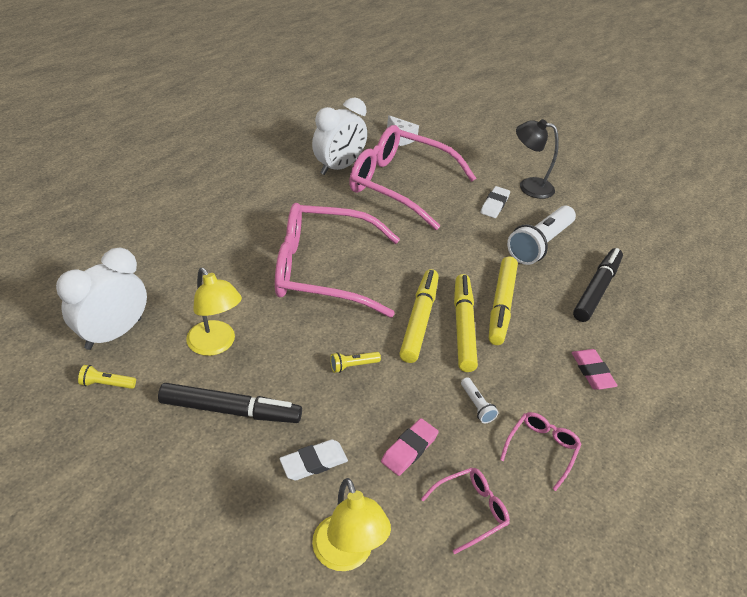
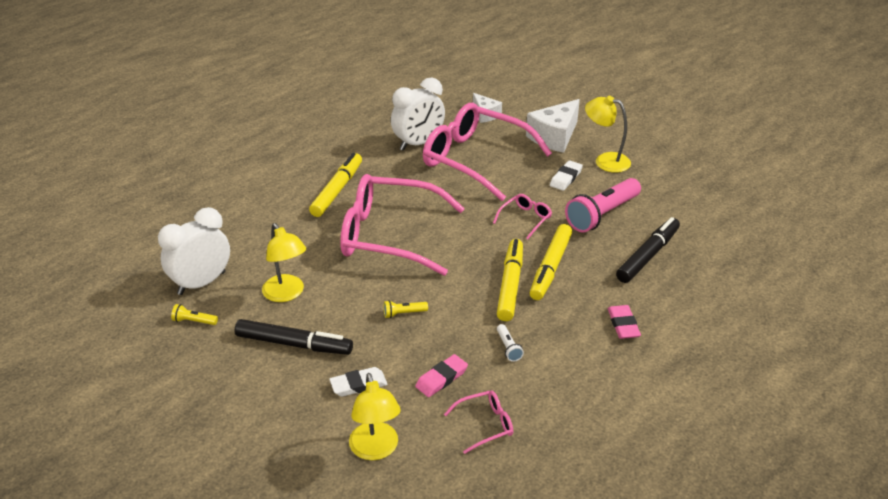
camera: 10 degrees right, 5 degrees down
yellow marker [399,269,439,363] -> yellow marker moved to [309,153,362,217]
pink glasses [500,412,581,491] -> pink glasses moved to [493,194,552,239]
white flashlight [507,205,576,265] -> pink flashlight [565,178,641,233]
black lamp [516,119,559,199] -> yellow lamp [585,96,631,173]
none -> white cheese [526,99,580,153]

